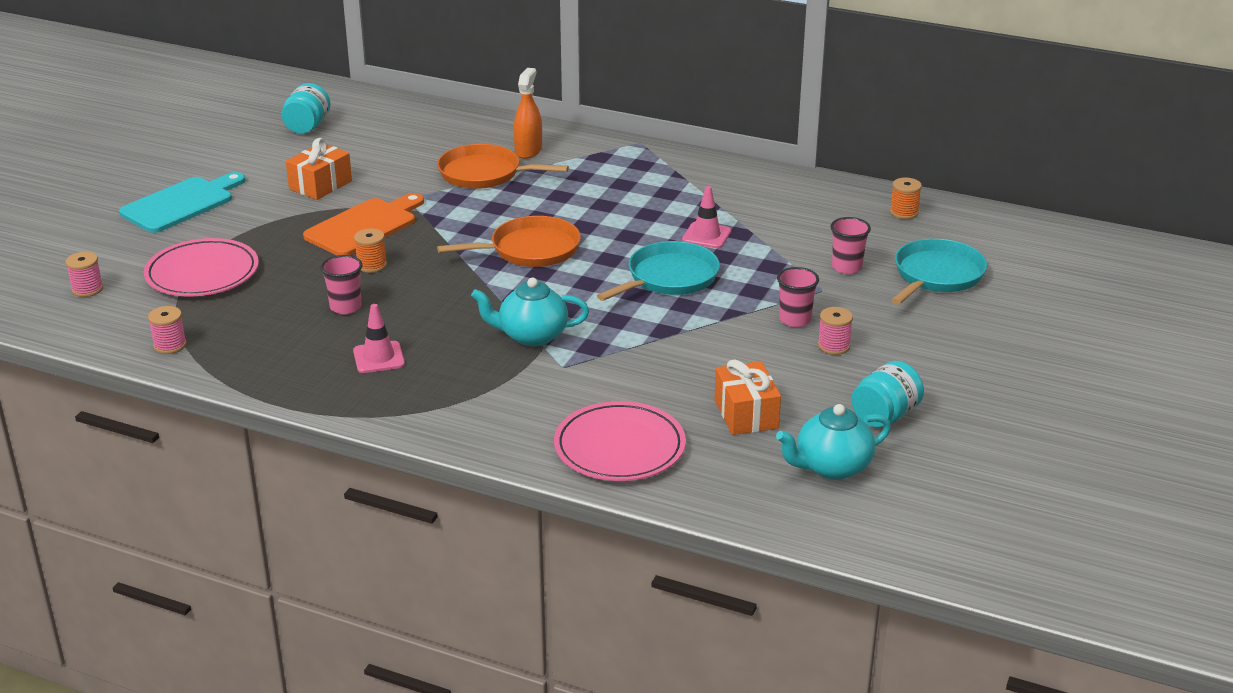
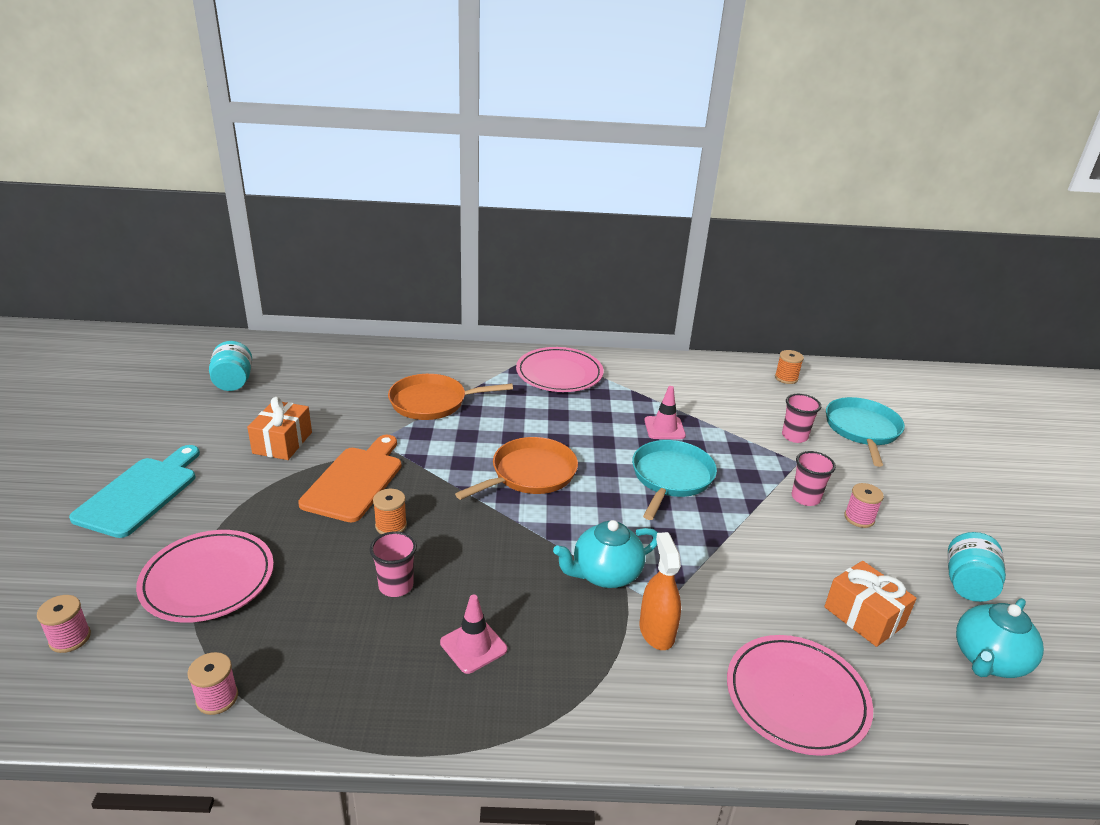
camera: 25 degrees left, 0 degrees up
orange spray bottle [514,68,542,159] -> orange spray bottle moved to [640,532,681,650]
none -> pink plate [516,347,604,392]

